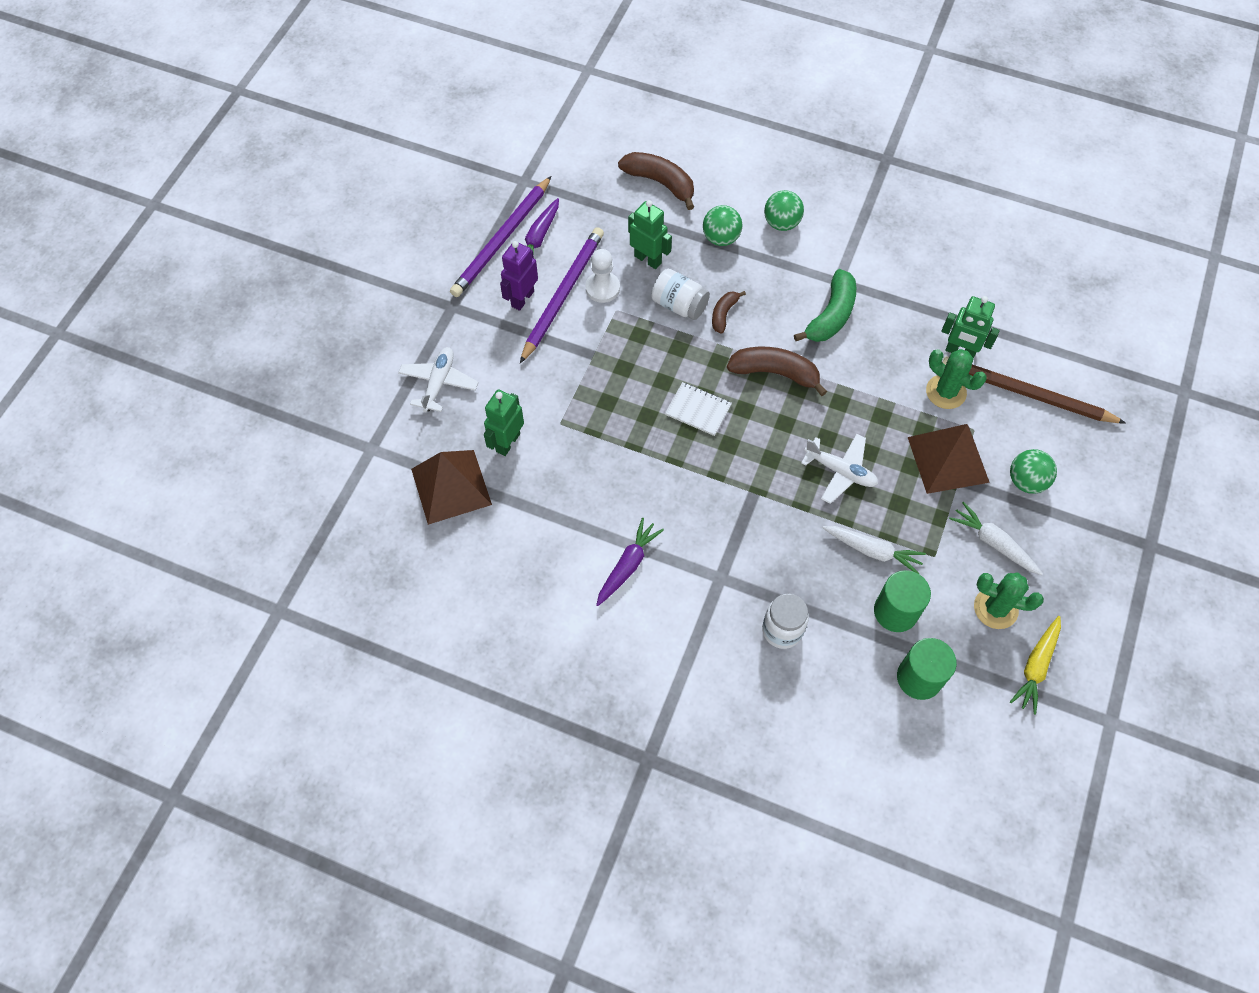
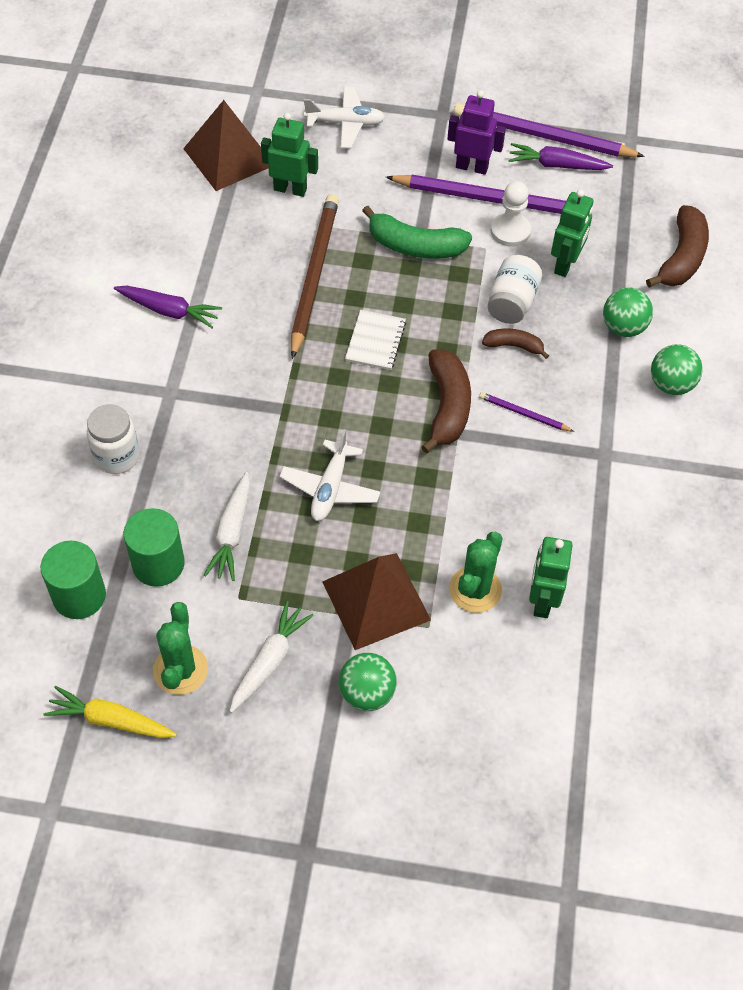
camera: 75 degrees right, 5 degrees down
green banana [794,269,856,342] -> green banana moved to [362,206,472,259]
brown pencil [942,356,1126,423] -> brown pencil moved to [291,194,339,359]
none -> purple pencil [479,392,574,432]

